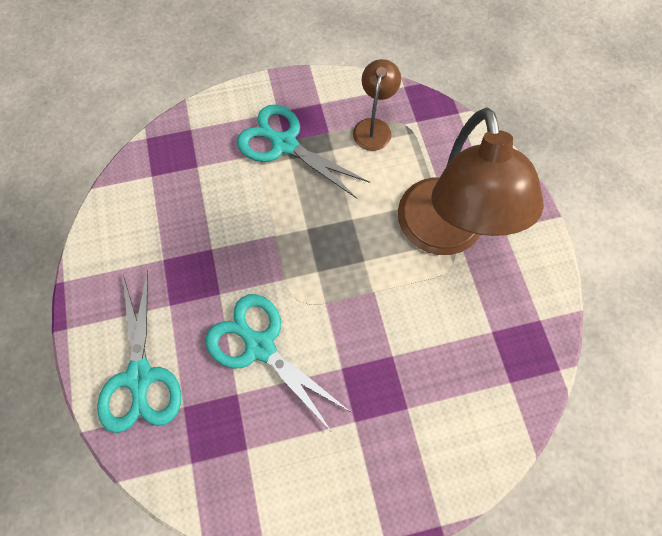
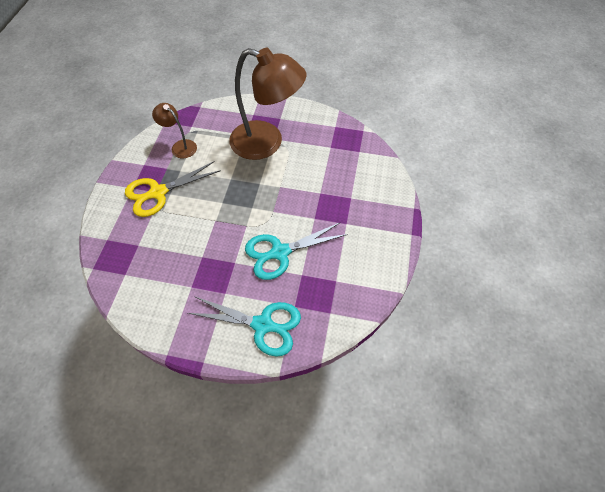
camera: 65 degrees left, 10 degrees down
turquoise scissors [237,104,370,198] -> yellow scissors [125,161,221,217]

